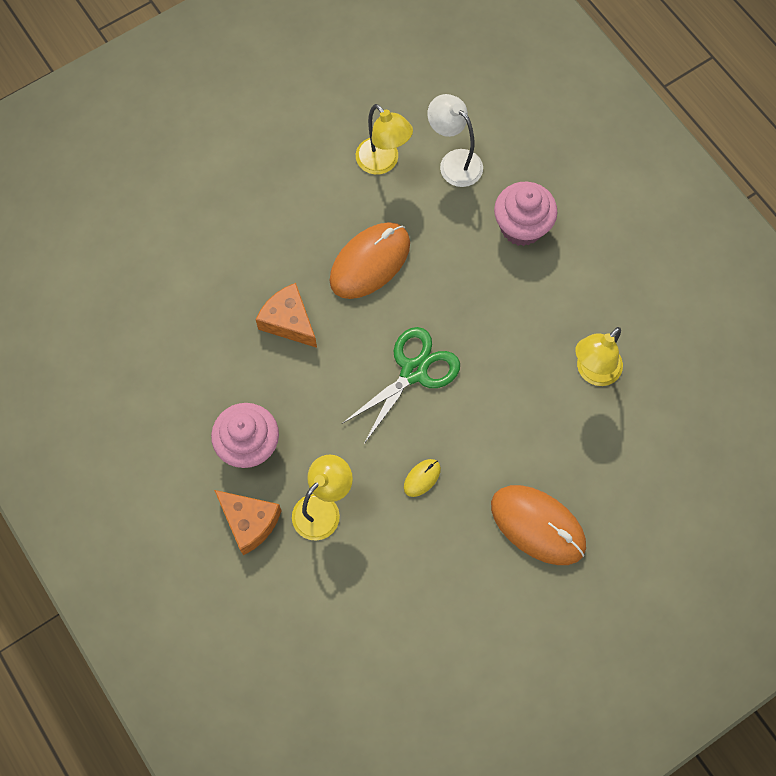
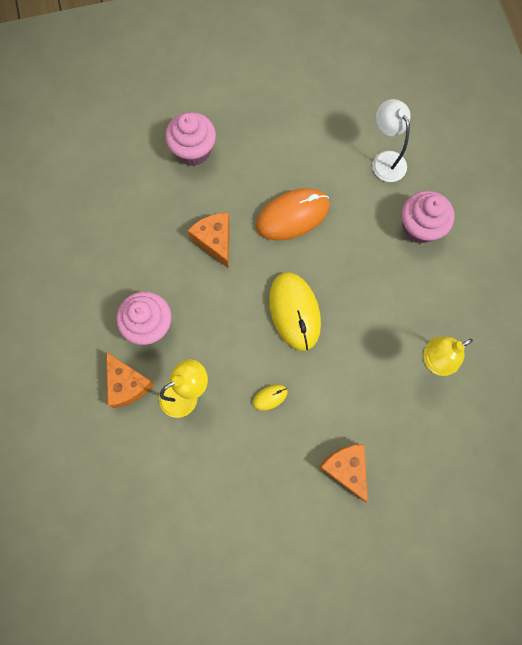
camera: 20 degrees right, 5 degrees up
green scissors [342,327,460,444] -> yellow mouse [269,272,321,351]
yellow lamp [356,104,413,175] -> none
orange mouse [491,485,586,565] -> orange cheese [319,444,368,503]
none -> pink cupcake [165,112,216,166]

